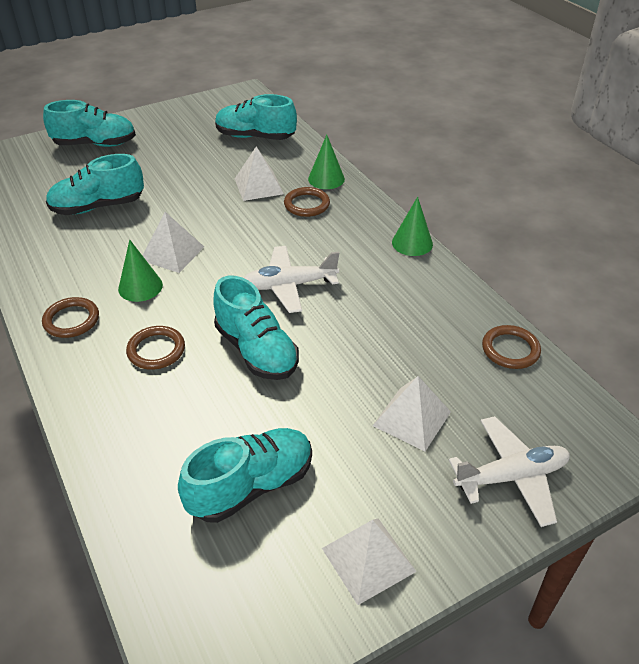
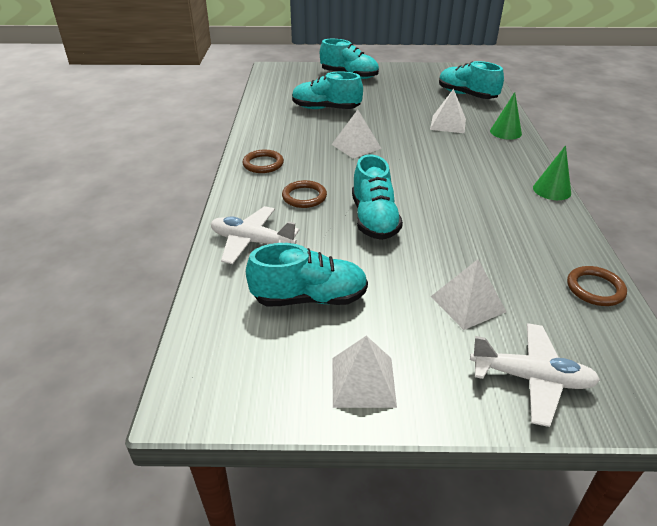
camera: 30 degrees right, 5 degrees down
green cone [118,240,163,302] -> none
white plane [244,246,339,313] -> white plane moved to [211,206,299,264]
brown ring [284,187,330,217] -> none

